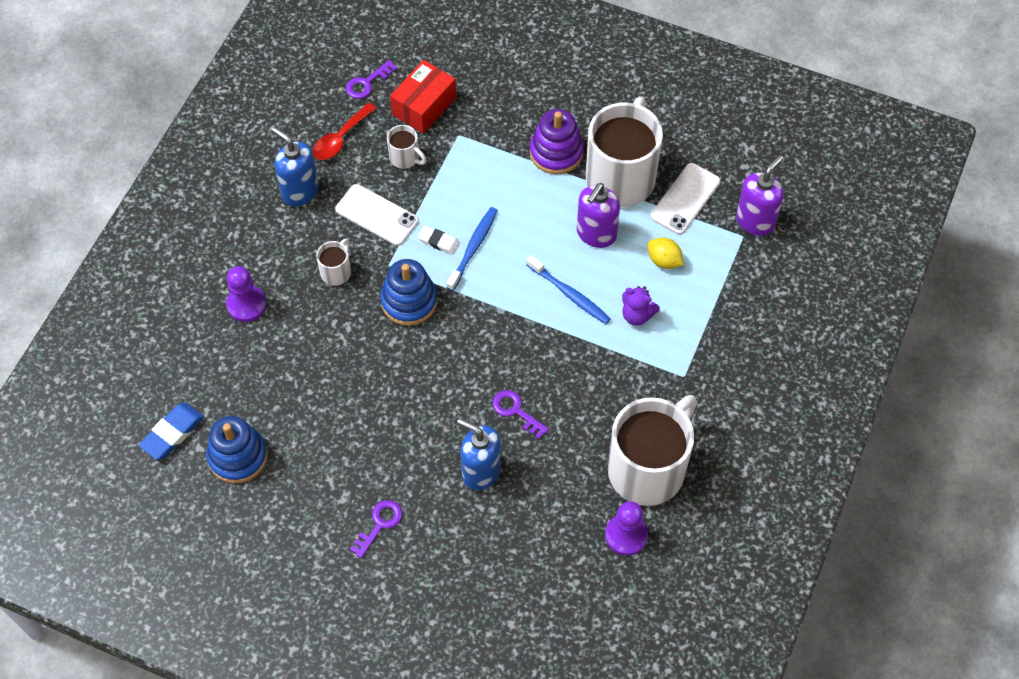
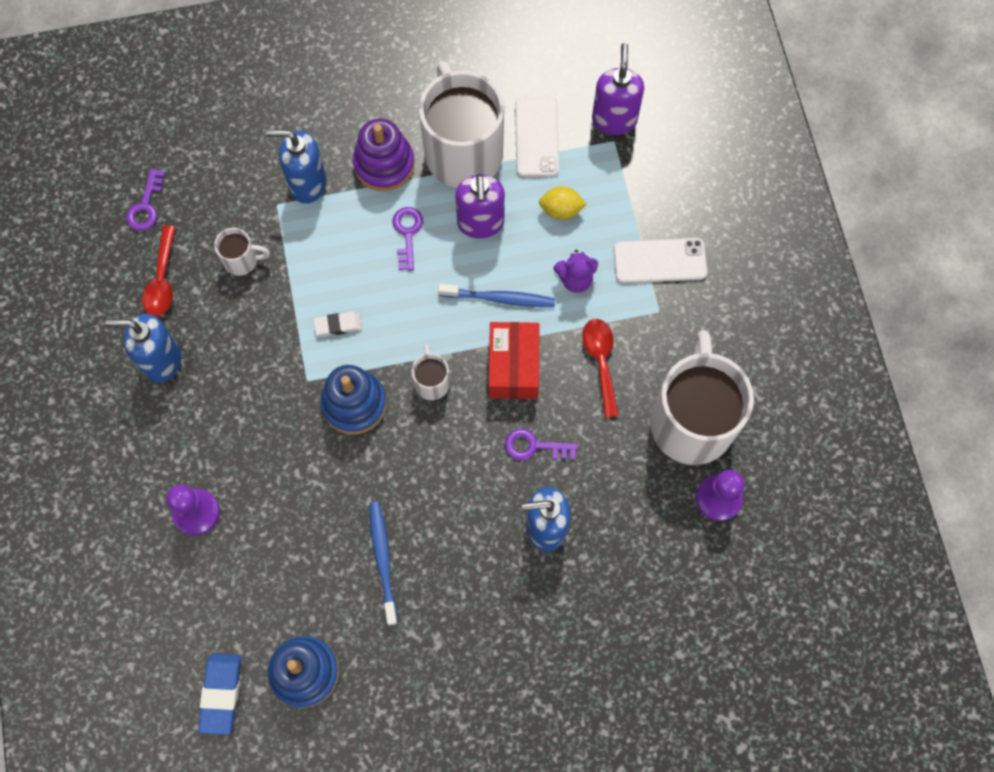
camera: 35 degrees left, 10 degrees up
white mug [316,238,351,286] -> white mug moved to [412,344,450,400]
white phone [335,184,419,246] -> white phone moved to [613,238,707,283]
purple key [350,500,402,558] -> purple key moved to [392,207,423,271]
red box [390,60,456,134] -> red box moved to [489,322,540,399]
blue toothbrush [446,207,498,291] -> blue toothbrush moved to [369,501,398,625]
none -> blue soap dispenser [266,130,327,204]
none -> red spoon [582,319,619,418]

